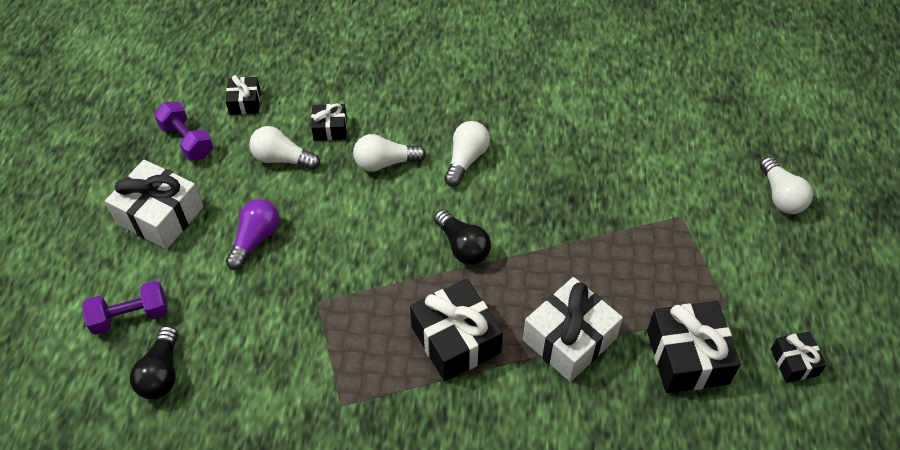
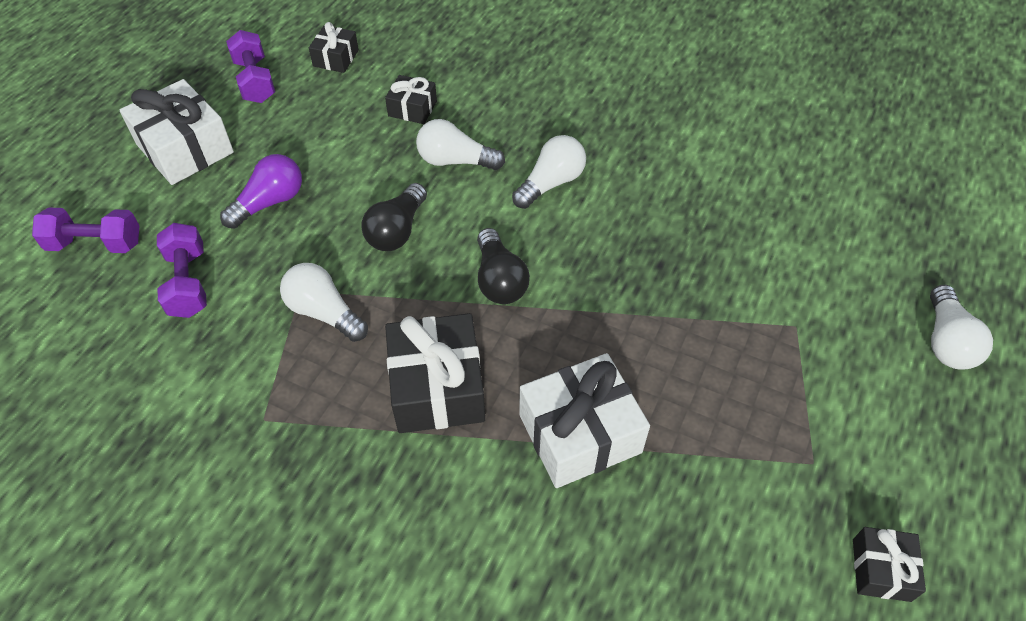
camera: 20 degrees right, 0 degrees up
black light bulb [130,326,178,399] -> black light bulb moved to [361,183,427,251]
white light bulb [249,126,320,170] -> white light bulb moved to [280,263,368,342]
black gift [647,301,741,393] -> none
none -> purple dumbbell [157,223,207,318]

